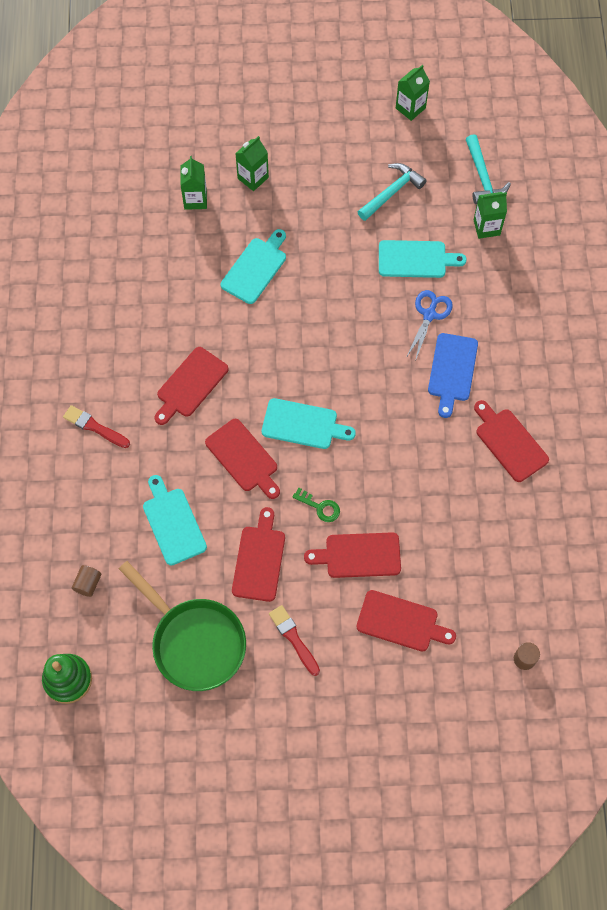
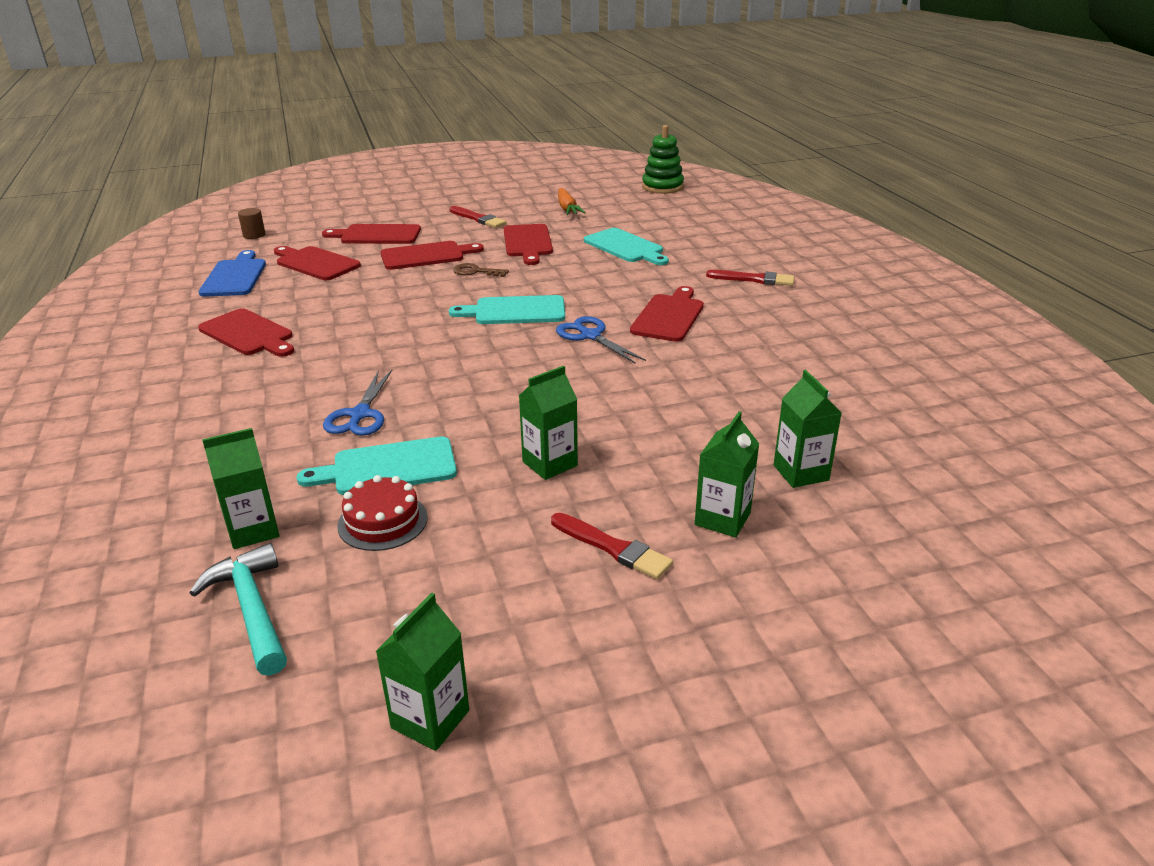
camera: 165 degrees right, 35 degrees down
brown cylinder [72,565,102,597] -> none
green pan [119,561,246,691] -> orange carrot [558,188,586,215]
red cutting board [205,419,280,499] -> red cutting board moved to [274,246,361,280]
turquoise cutting board [221,229,286,304] -> none
green key [292,488,340,522] -> brown key [453,263,509,277]
turquoise hammer [358,163,427,221] -> none
blue cutting board [428,333,478,418] -> blue cutting board moved to [199,250,266,297]
none -> red cake [337,475,428,551]
none -> green carton [519,366,578,480]
none -> red brush [551,513,673,579]
none -> blue scissors [556,316,646,363]

